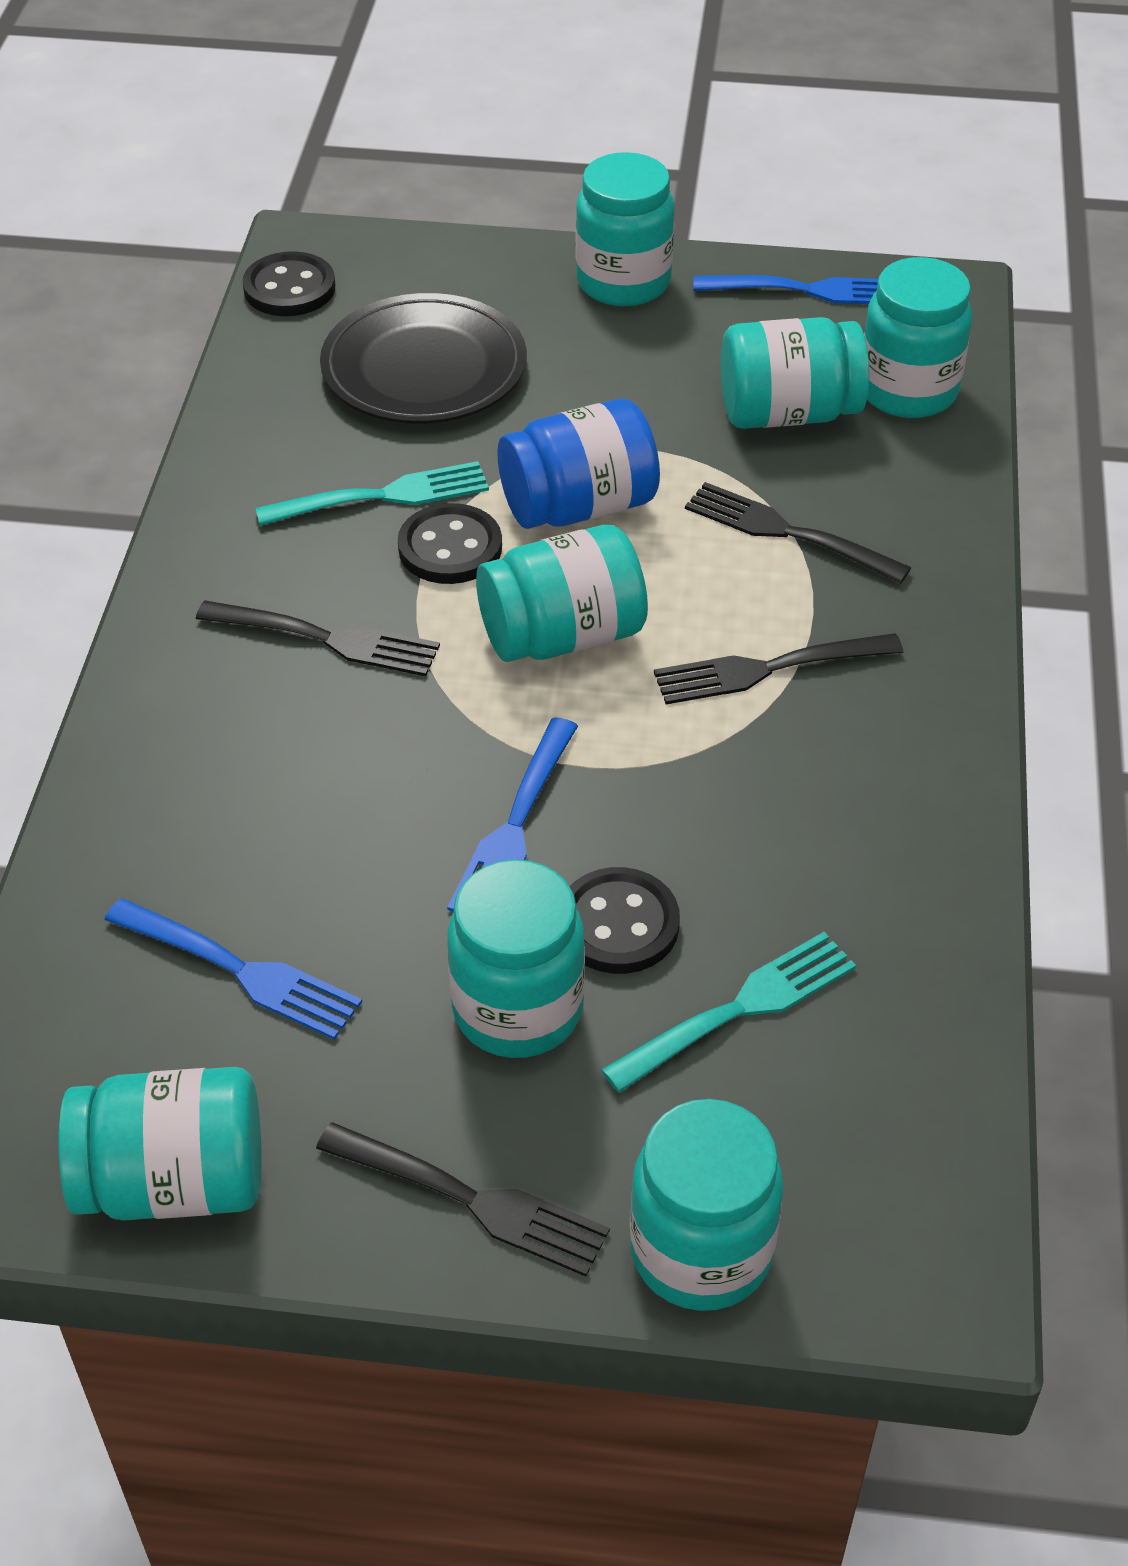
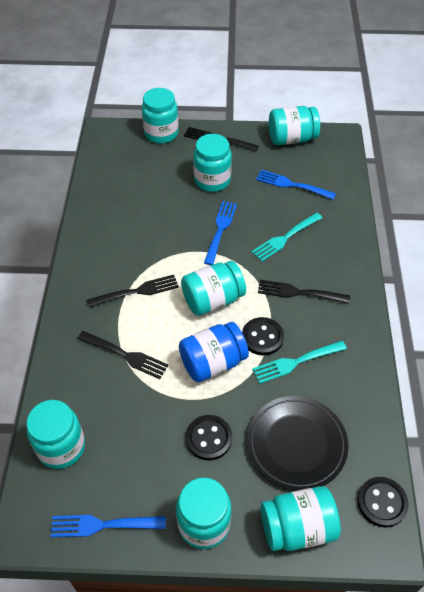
camera: 175 degrees right, 5 degrees up
black button [570,867,680,974] -> black button moved to [186,415,232,461]
turquoise fork [601,932,856,1093] -> turquoise fork moved to [252,213,322,261]
turquoise jar [721,317,869,429] -> turquoise jar moved to [261,486,341,551]

